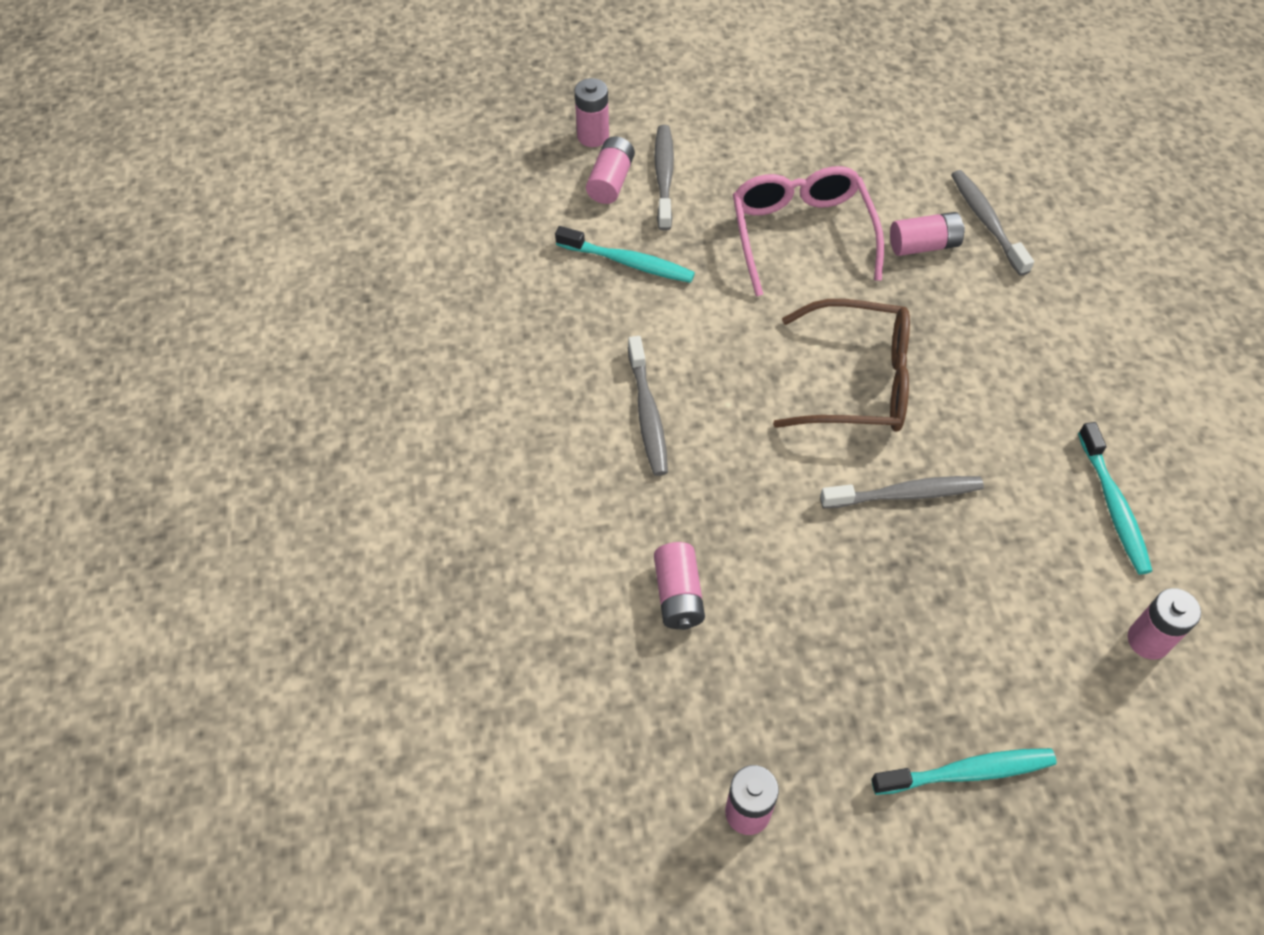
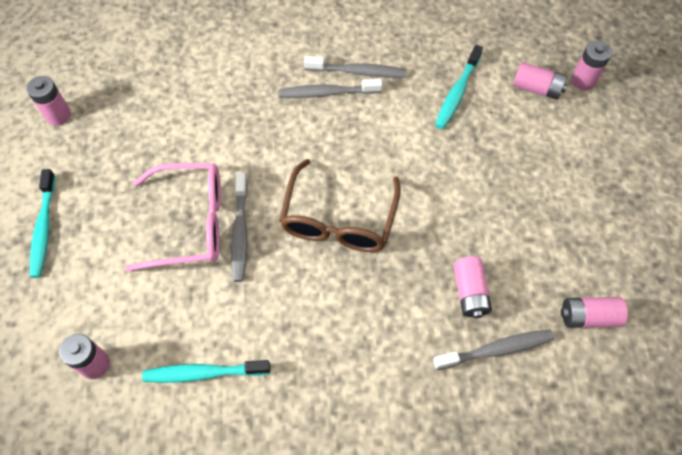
camera: 95 degrees right, 5 degrees up
pink battery [654,542,705,630] -> pink battery moved to [561,297,628,328]
grey toothbrush [655,125,674,231] -> grey toothbrush moved to [304,56,406,78]
pink glasses [733,166,884,296] -> pink glasses moved to [126,163,221,271]

